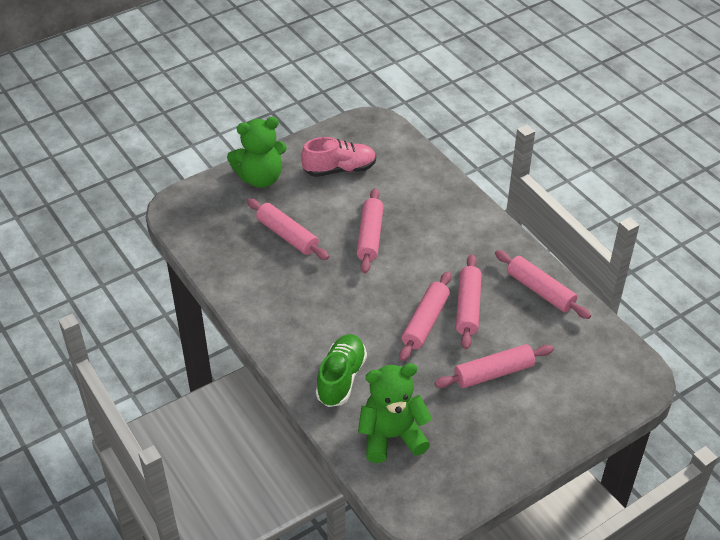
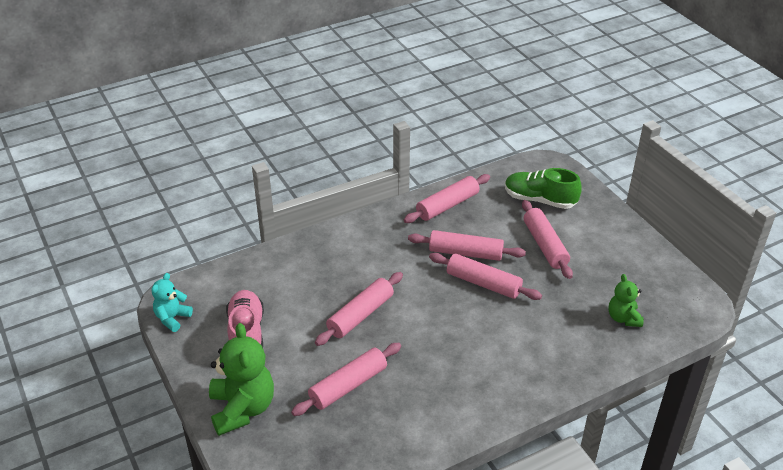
camera: 85 degrees left, 5 degrees down
green shoe [316,334,367,407] -> green shoe moved to [505,168,582,209]
pink rolling pin [357,188,384,273] -> pink rolling pin turned 60 degrees counterclockwise [315,272,403,346]
green teddy bear [358,363,432,463] -> green teddy bear [608,274,644,327], size x0.56
none -> turquoise teddy bear [151,273,193,332]

